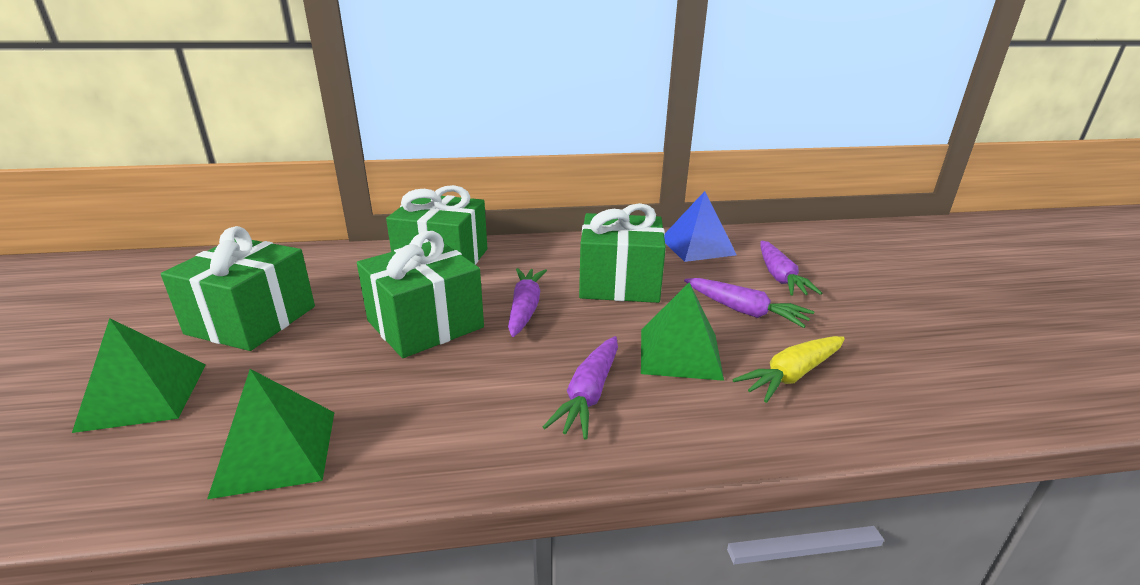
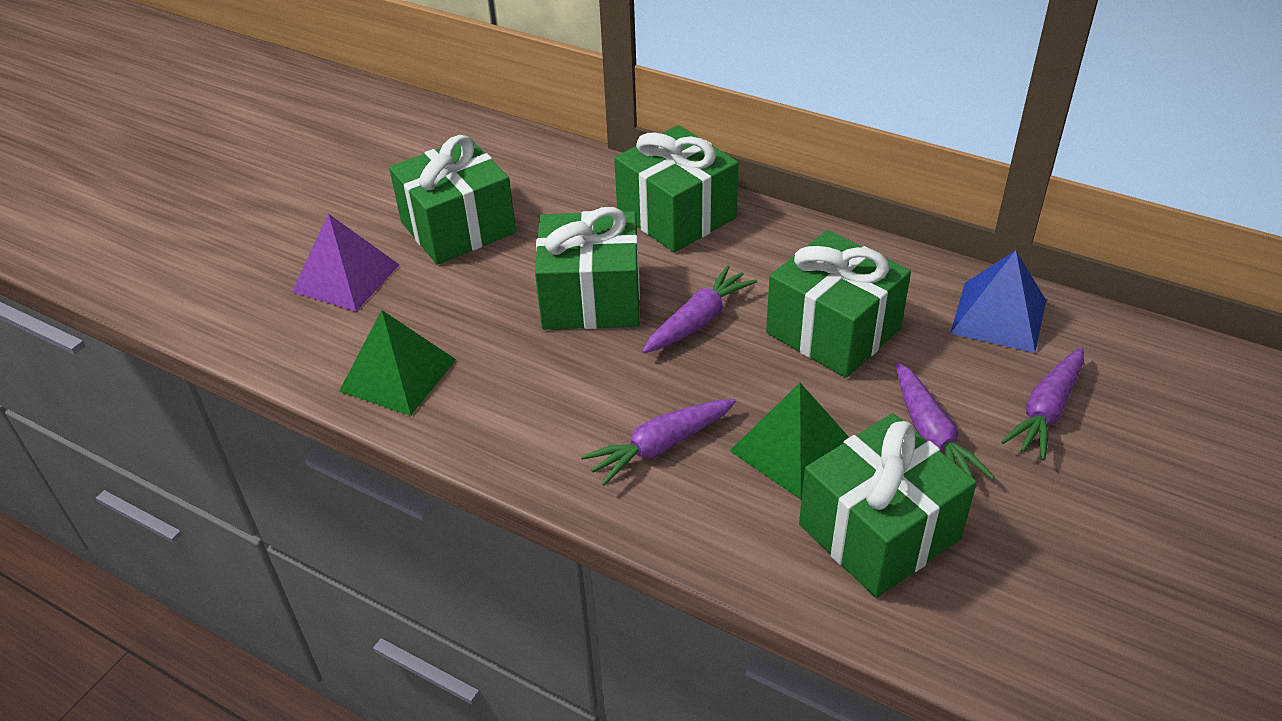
camera: 40 degrees right, 15 degrees up
green pyramid [72,318,206,433] -> purple pyramid [292,214,399,311]
yellow carrot [732,336,845,403] -> green gift [799,413,977,598]

